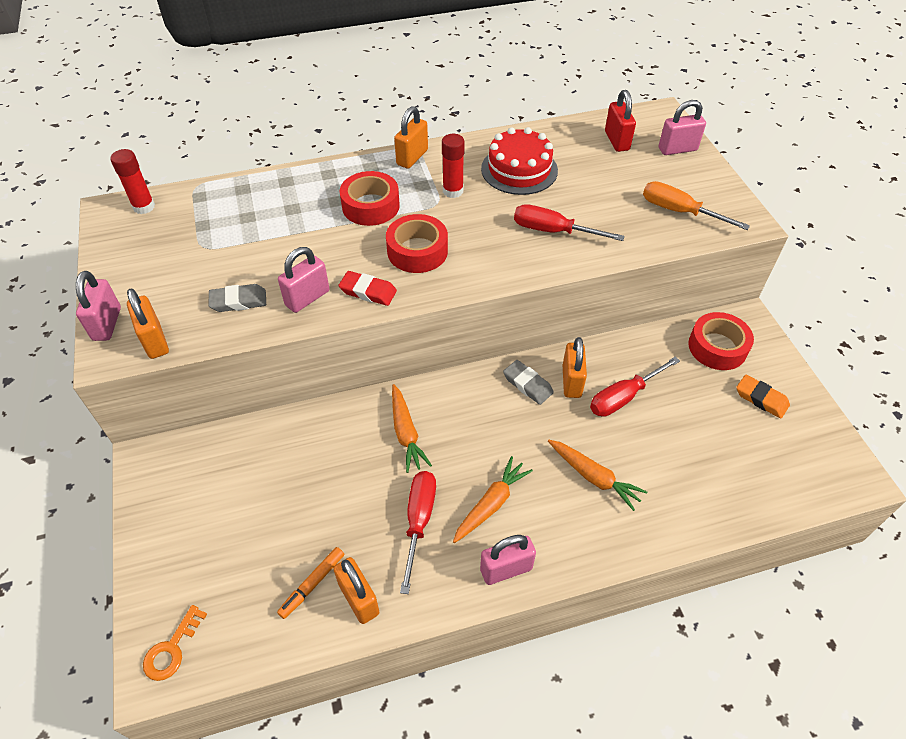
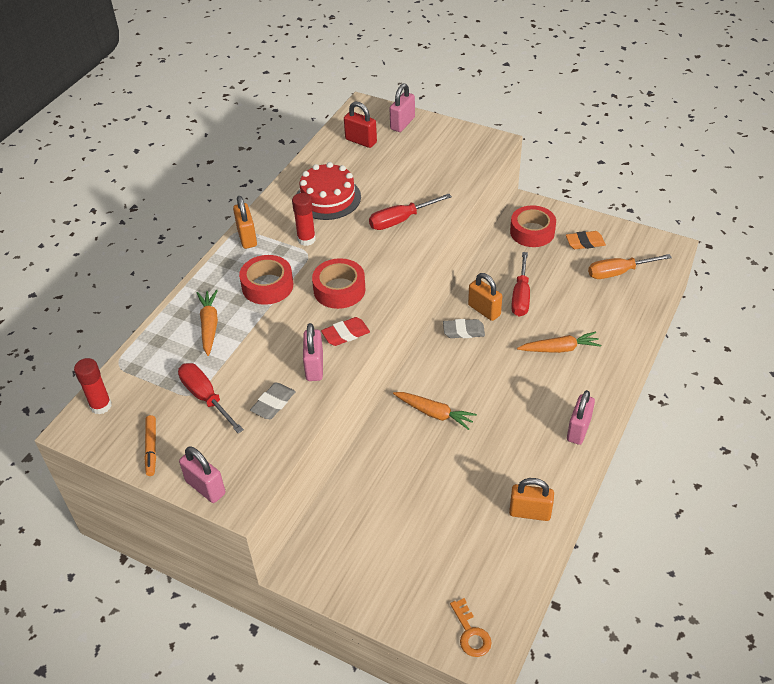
camera: 45 degrees left, 5 degrees down
orange padlock [127,289,169,359] -> none
orange marker [277,547,344,619] -> orange marker moved to [144,415,156,476]
red screwdriver [400,471,436,594] -> red screwdriver moved to [178,363,244,433]
orange carrot [453,456,533,543] -> orange carrot moved to [197,290,218,356]
orange screwdriver [643,181,750,230] -> orange screwdriver moved to [588,254,672,279]

